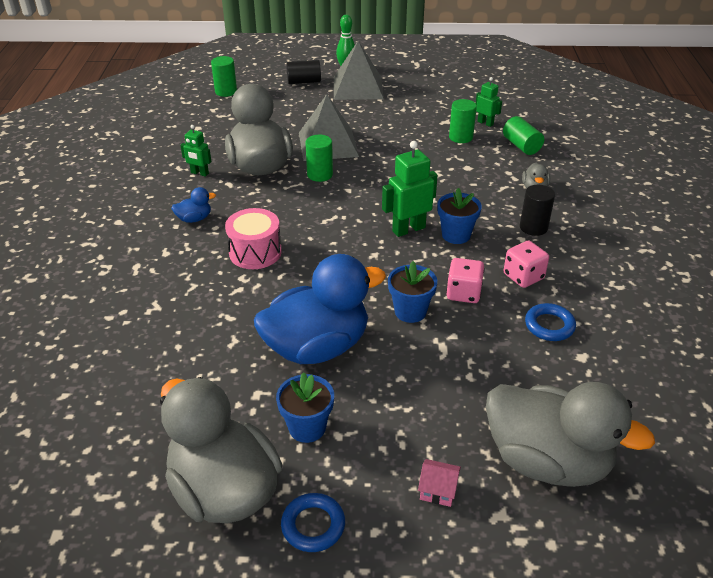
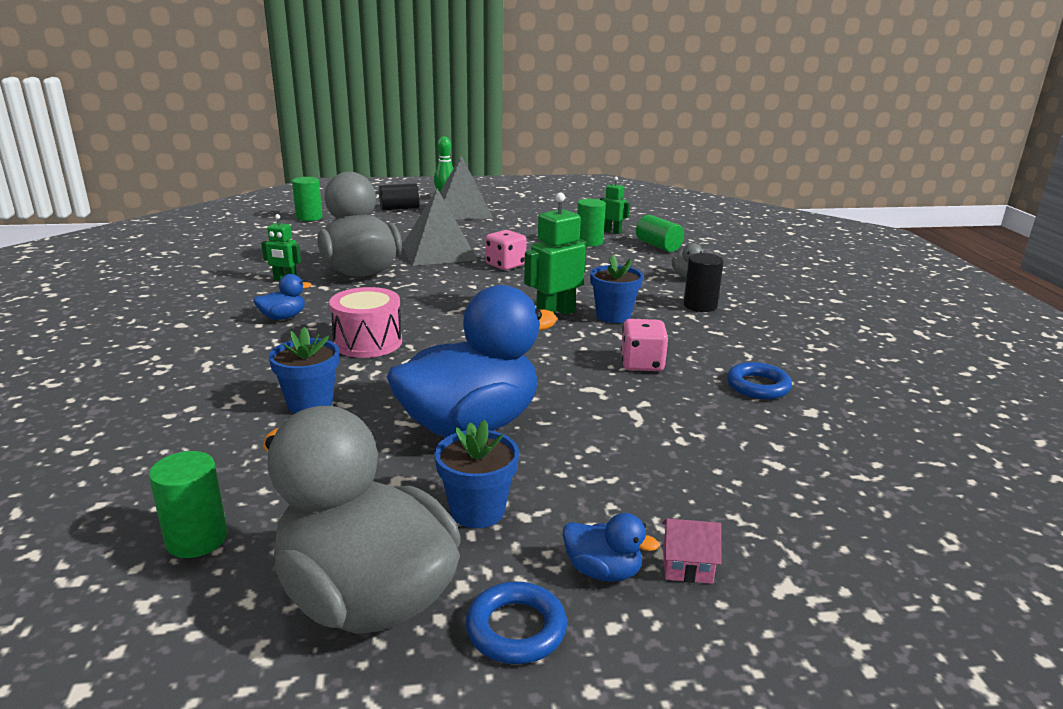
camera: 10 degrees left, 15 degrees down
green cylinder [305,135,333,182] -> green cylinder moved to [149,451,227,558]
blue flower pot [388,261,437,323] -> blue flower pot moved to [269,327,339,413]
grey duck [486,382,655,487] -> none
pink dice [504,240,549,288] -> pink dice moved to [485,230,526,270]
none -> blue duck [563,513,659,582]

